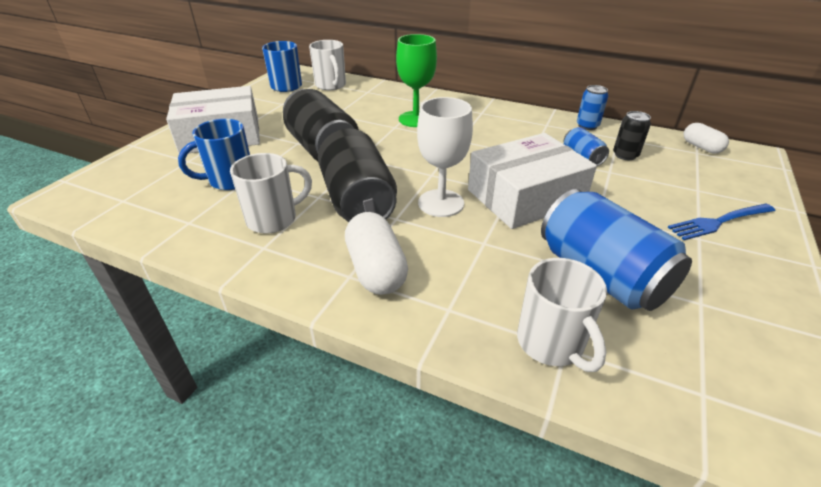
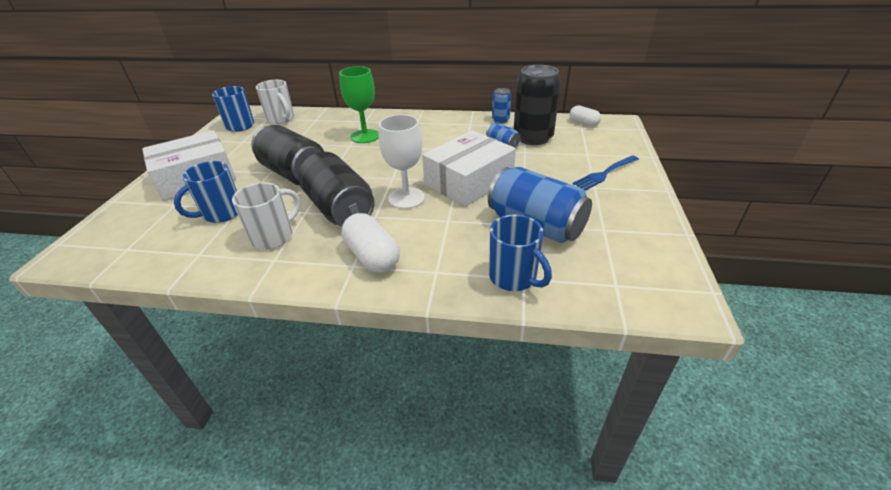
camera: 15 degrees left, 0 degrees up
white mug [517,258,607,372] -> blue mug [489,215,552,291]
black can [613,111,651,160] -> black can [514,64,561,145], size x2.06

